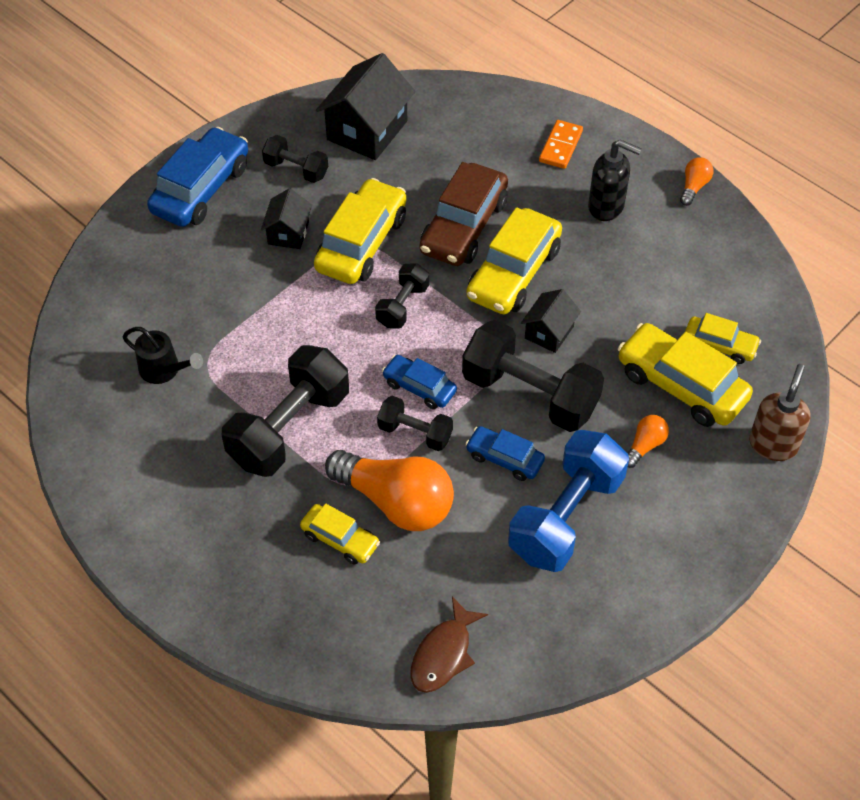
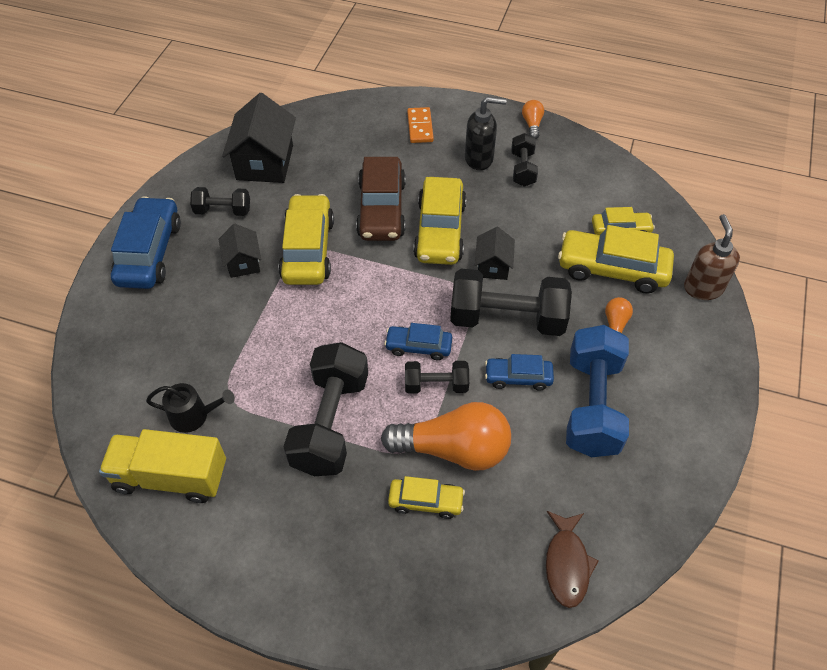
camera: 25 degrees left, 0 degrees up
black dumbbell [375,263,429,328] -> black dumbbell moved to [511,133,538,187]
none -> yellow truck [99,429,226,503]

